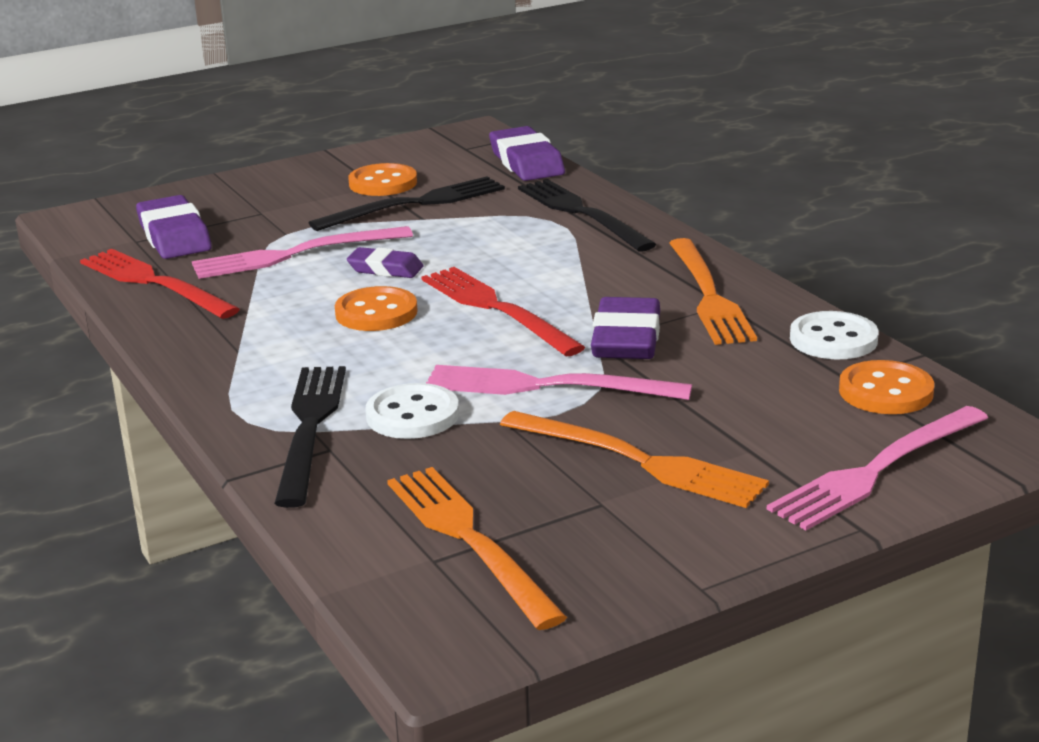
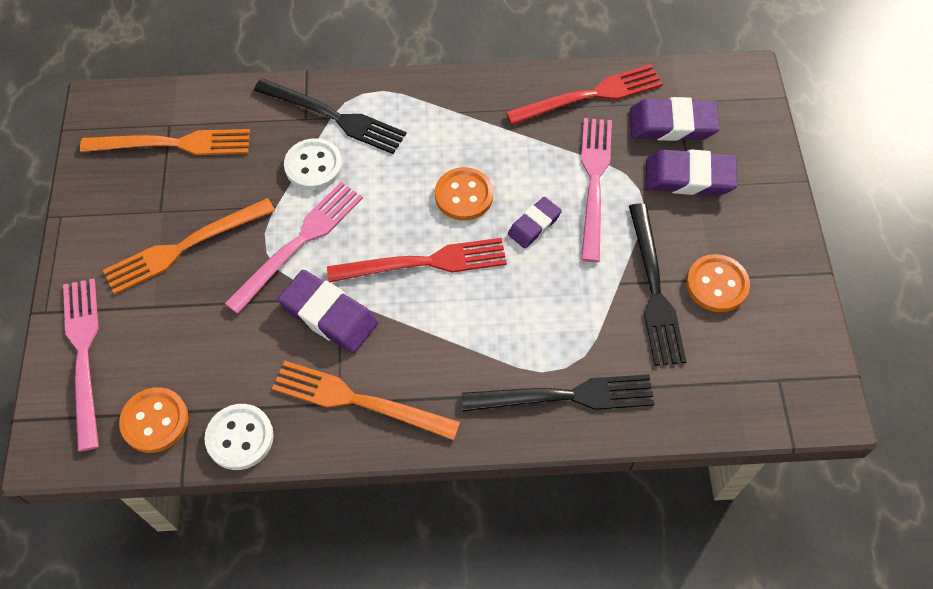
camera: 115 degrees right, 35 degrees up
purple eraser [489,126,565,181] -> purple eraser moved to [646,149,737,196]

